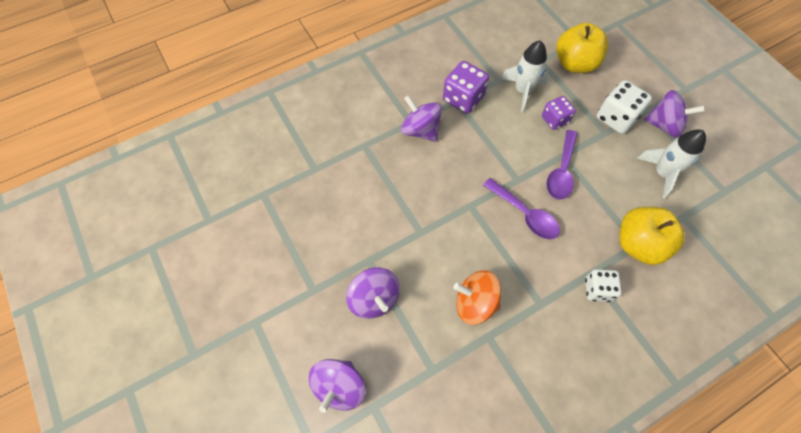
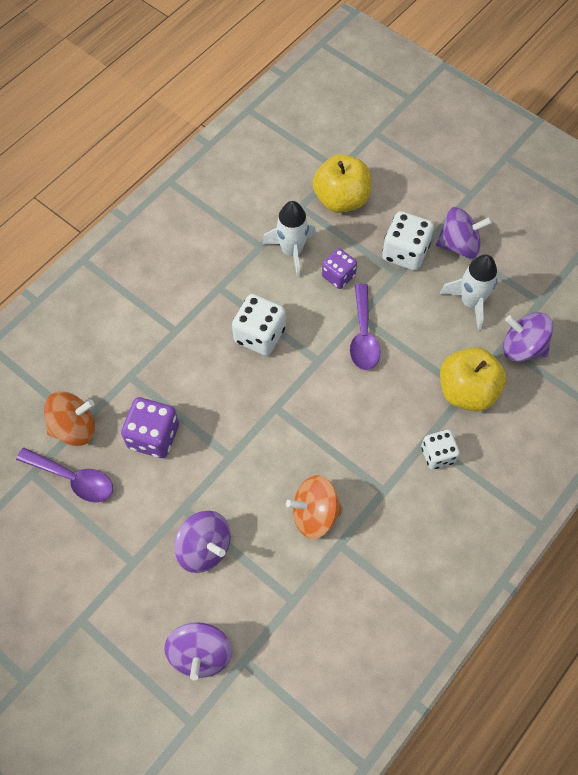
camera: 20 degrees left, 0 degrees up
purple spinning top [401,95,442,142] -> purple spinning top moved to [503,312,553,362]
purple dice [443,61,489,114] -> purple dice moved to [121,397,179,458]
purple spoon [483,178,560,239] -> purple spoon moved to [16,448,113,502]
none -> orange spinning top [44,391,95,446]
none -> white dice [232,294,286,356]

